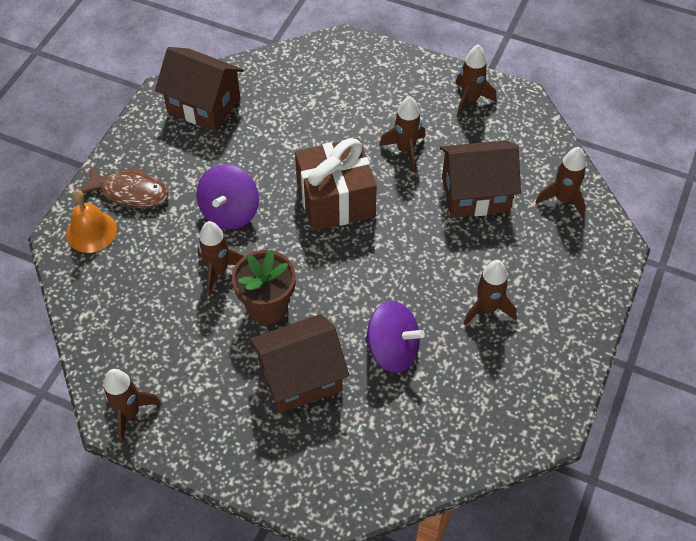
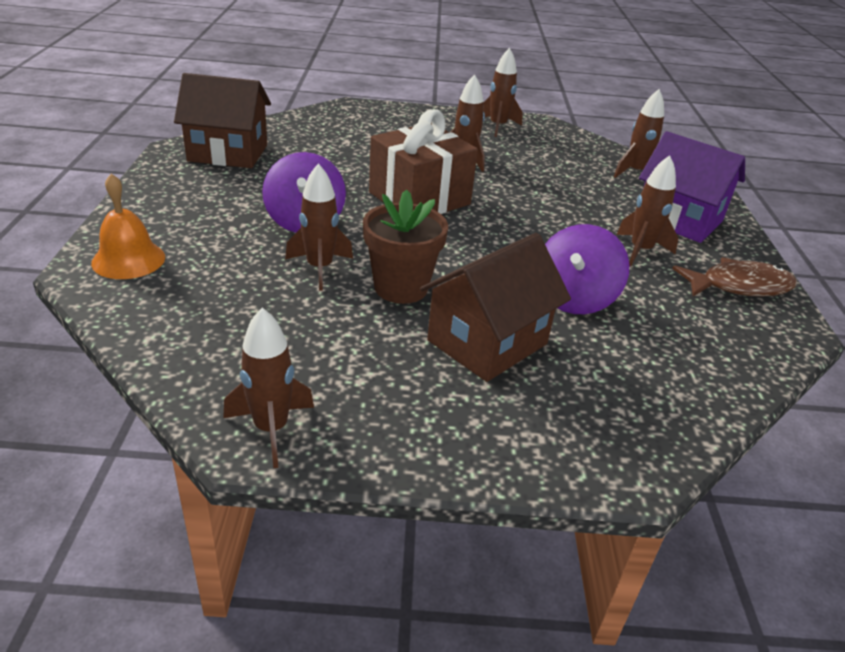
camera: 25 degrees left, 20 degrees down
brown fish [80,165,169,208] -> brown fish moved to [672,257,797,297]
purple spinning top [365,301,425,373] -> purple spinning top turned 120 degrees clockwise [545,224,629,314]
brown house [440,140,521,218] -> none
none -> purple house [639,131,745,243]

